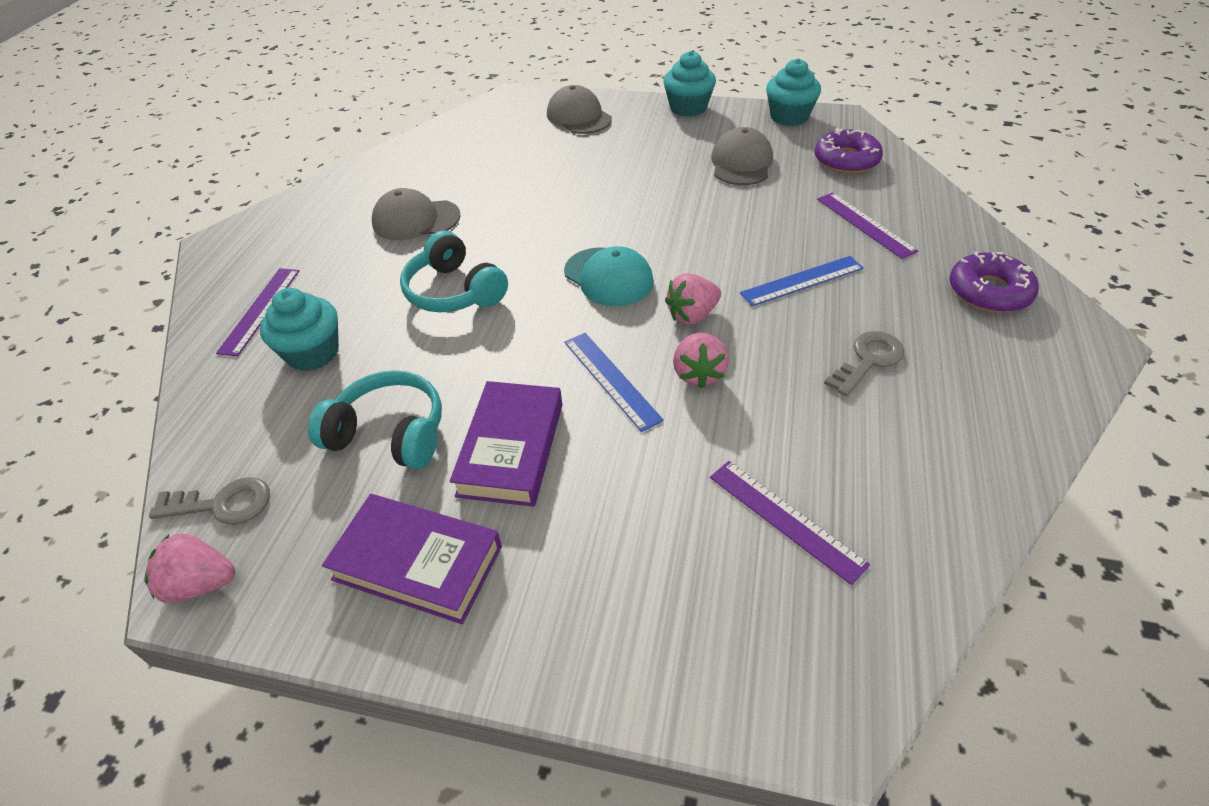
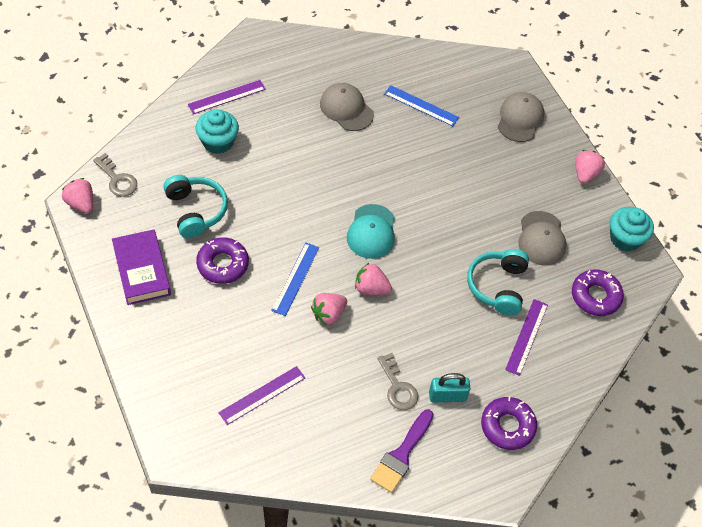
camera: 45 degrees right, 10 degrees up
turquoise headphones [400,231,508,312] -> turquoise headphones moved to [467,249,529,315]
purple book [450,381,562,507] -> purple donut [196,237,249,284]
turquoise cupcake [663,51,716,117] -> pink strawberry [575,150,605,184]
purple ruler [710,461,870,585] -> purple ruler turned 45 degrees clockwise [218,366,305,425]
grey cap [711,127,773,185] -> grey cap turned 120 degrees clockwise [518,211,567,266]
blue ruler [740,256,864,306] -> blue ruler moved to [384,85,459,126]
grey key [824,331,904,396] -> grey key turned 60 degrees clockwise [377,353,418,410]
none -> purple brush [370,409,434,493]
none -> turquoise padlock [429,373,471,402]

